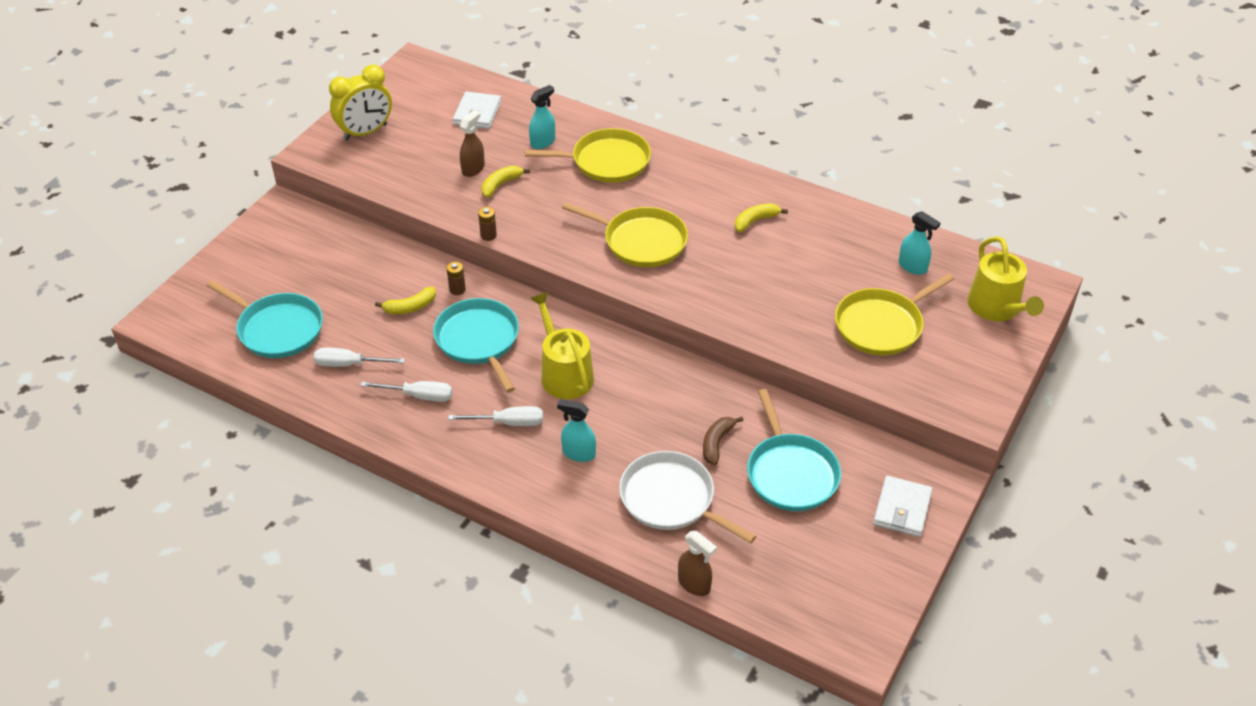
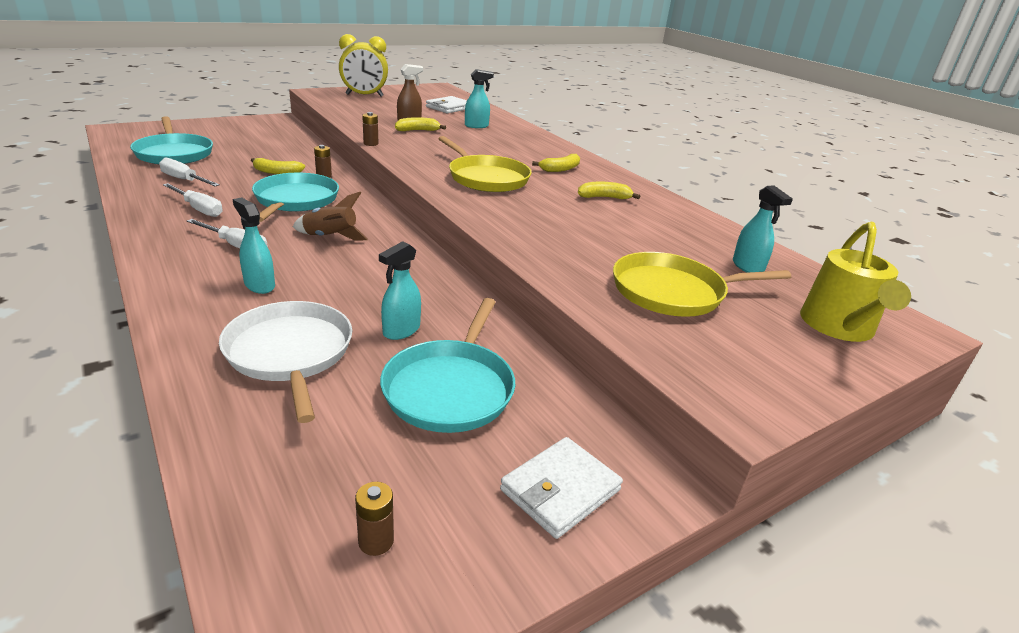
camera: 25 degrees right, 15 degrees down
yellow pan [525,128,651,183] -> none
yellow watering can [530,292,594,399] -> brown rocket [293,192,368,241]
brown spray bottle [678,531,717,596] -> none
brown banana [703,416,744,465] -> turquoise spray bottle [379,241,421,340]
none -> brown battery [355,482,394,556]
none -> yellow banana [532,154,580,172]

